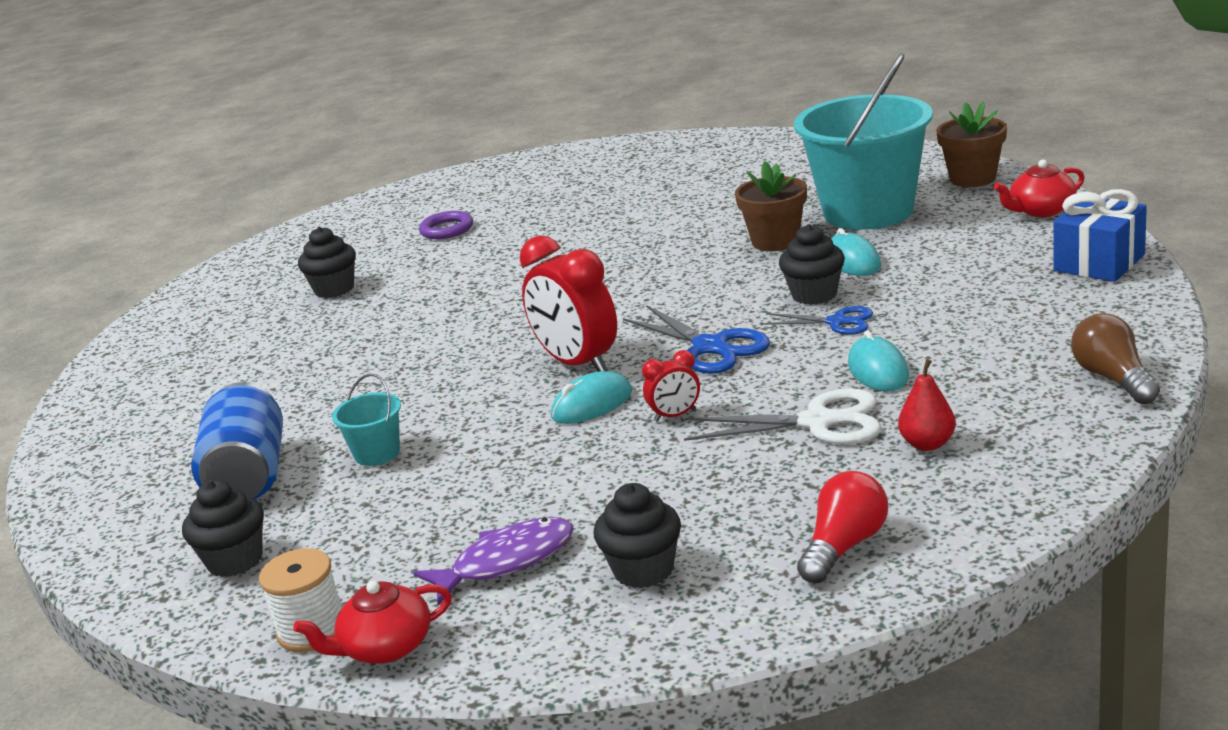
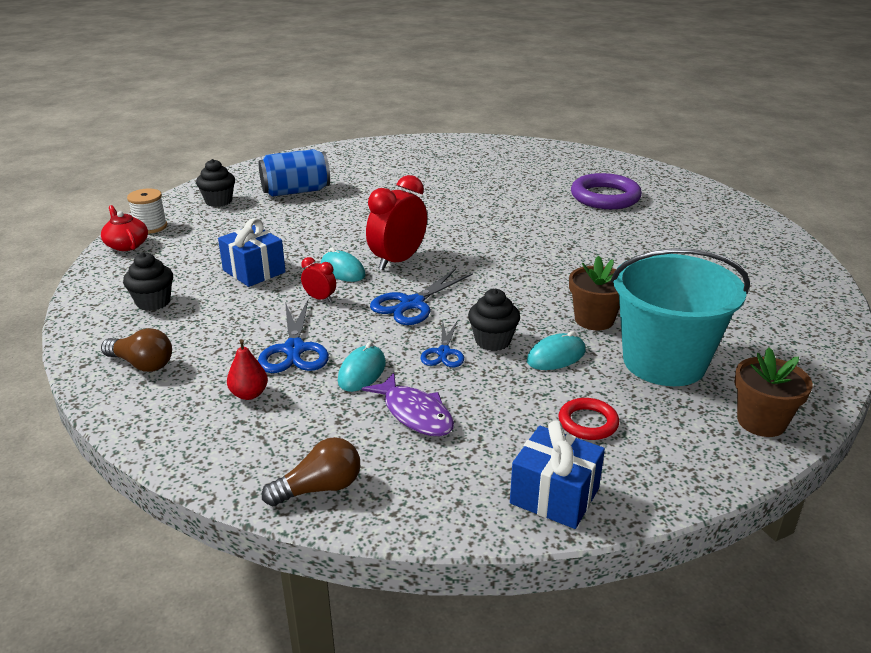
camera: 75 degrees right, 5 degrees up
black cupcake [298,227,356,298] -> none
turquoise bucket [332,373,401,466] -> none
purple fish [413,517,574,605] -> purple fish moved to [361,373,454,436]
purple ring [419,211,473,239] -> purple ring [571,173,642,209], size x1.83
red clock [642,350,700,422] -> red clock turned 150 degrees clockwise [301,257,336,302]
white scissors [684,388,881,444] -> blue scissors [258,300,329,373]
red light bulb [797,471,888,583] -> brown light bulb [101,328,172,372]
turquoise mouse [848,331,909,391] -> turquoise mouse turned 45 degrees counterclockwise [338,342,386,392]
red teapot [994,159,1085,217] -> none
none -> blue gift [218,218,286,287]
none -> red ring [558,398,619,440]

